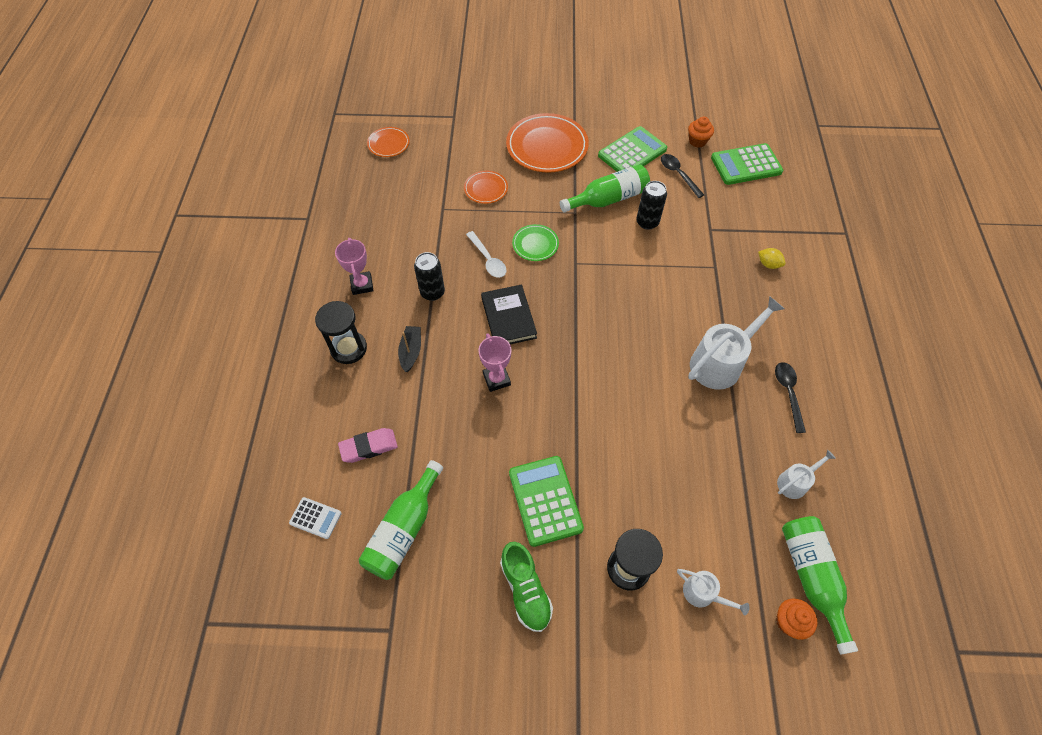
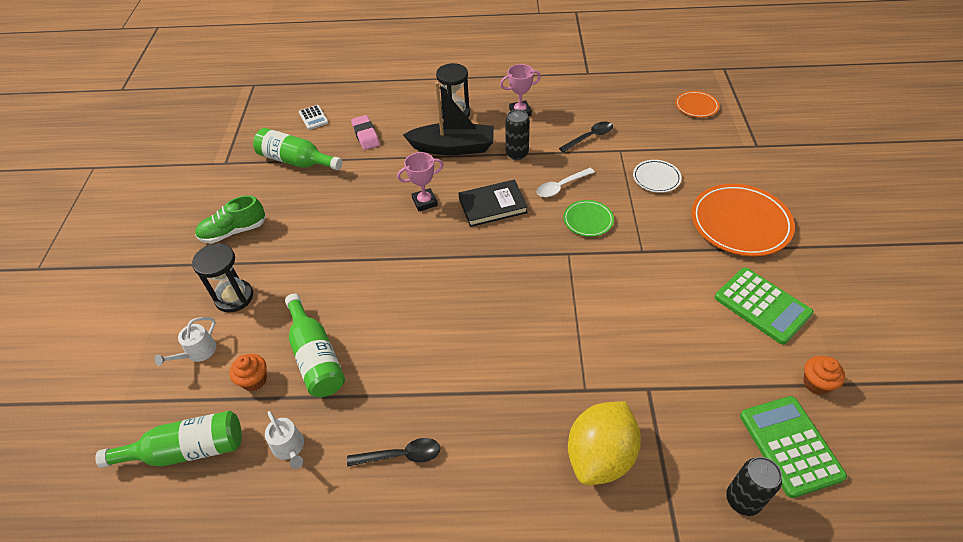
camera: 90 degrees right, 10 degrees down
white calculator [289,497,342,539] -> white calculator turned 45 degrees counterclockwise [299,105,328,130]
black boat [398,326,421,372] -> black boat [403,82,494,155], size x1.97
orange plate [464,171,508,204] -> white plate [633,160,682,193]
green calculator [509,456,584,547] -> none
green bottle [560,164,650,212] -> green bottle moved to [285,294,345,397]
black can [636,181,667,230] -> black can moved to [726,457,782,516]
black spoon [661,154,704,198] -> black spoon moved to [559,121,613,153]
white watering can [688,296,785,390] -> none
yellow lemon [758,248,785,269] -> yellow lemon [568,401,641,485], size x2.45
orange cupcake [776,598,817,640] -> orange cupcake moved to [229,354,267,391]

